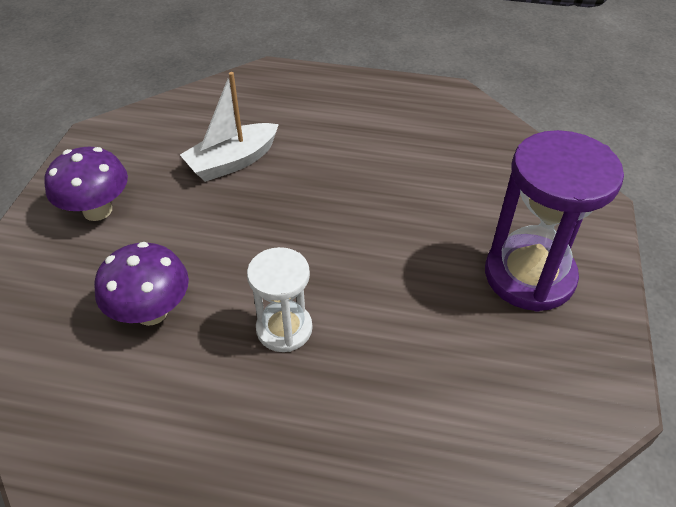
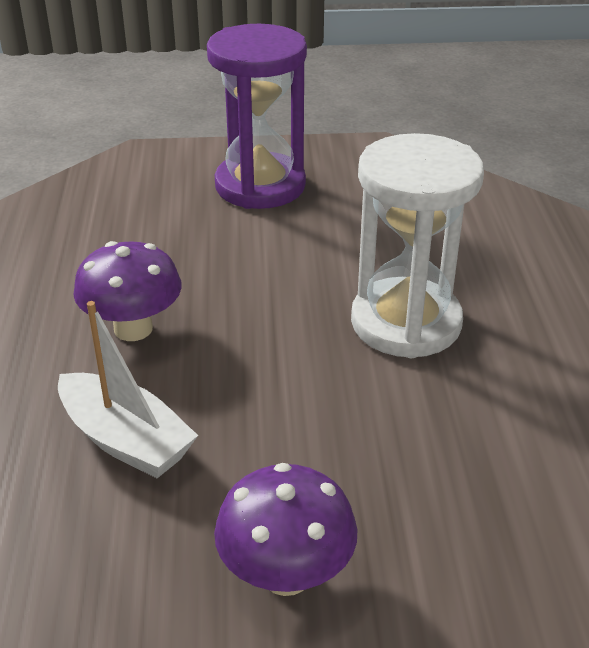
camera: 105 degrees left, 10 degrees down
purple mushroom [94,242,189,326] -> purple mushroom moved to [73,241,182,341]
white hourglass [247,247,313,352] -> white hourglass [351,133,484,358], size x1.71

